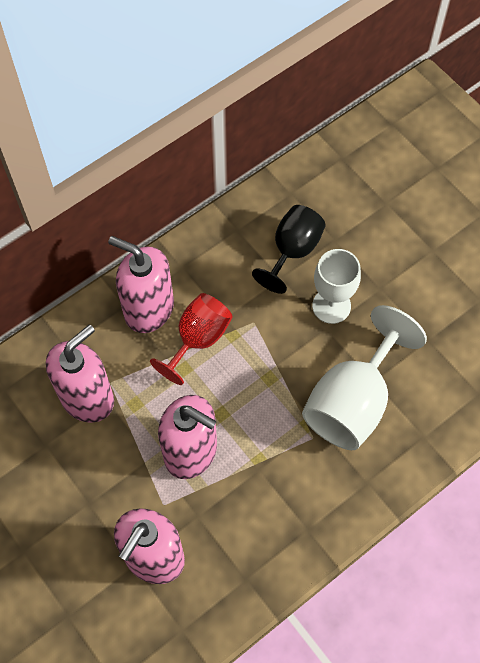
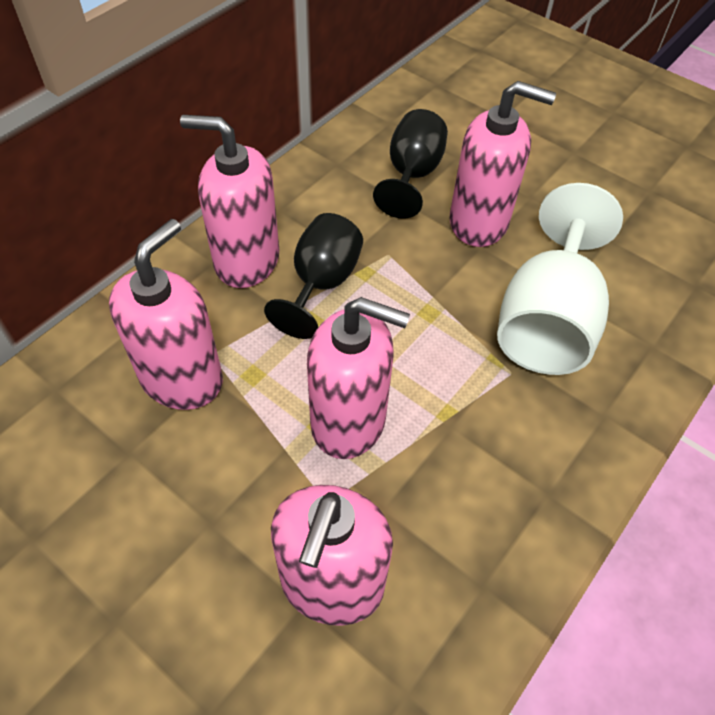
camera: 15 degrees left, 10 degrees down
red goblet [150,293,232,385] -> black goblet [264,213,363,339]
white goblet [312,249,361,324] -> pink soap dispenser [449,81,556,247]

